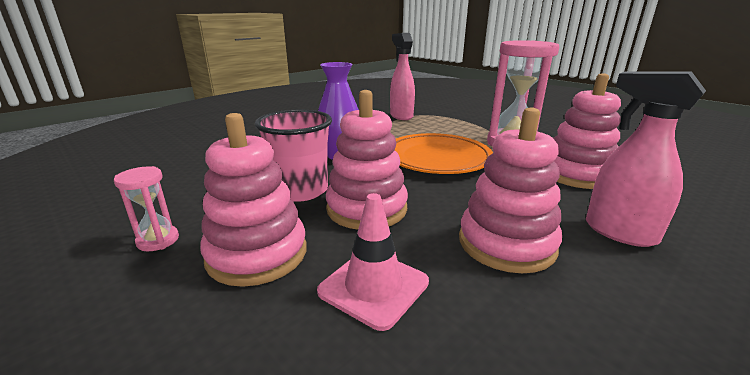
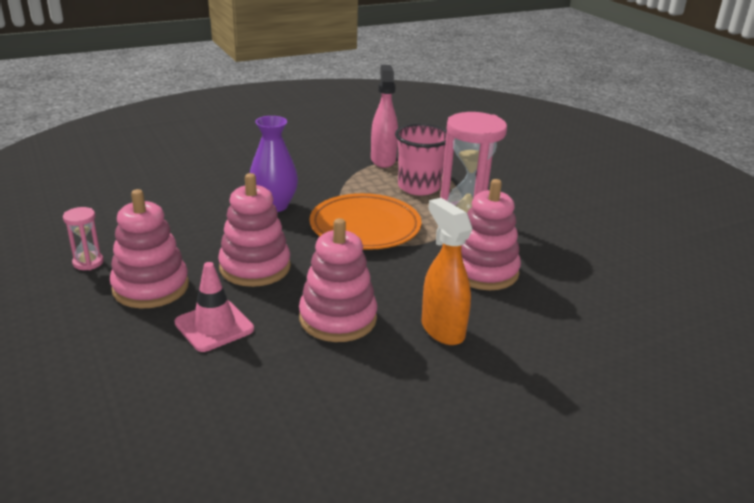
camera: 15 degrees right, 5 degrees up
pink cup [255,110,332,202] -> pink cup moved to [395,124,447,195]
pink spray bottle [586,71,706,247] -> orange spray bottle [421,198,473,345]

